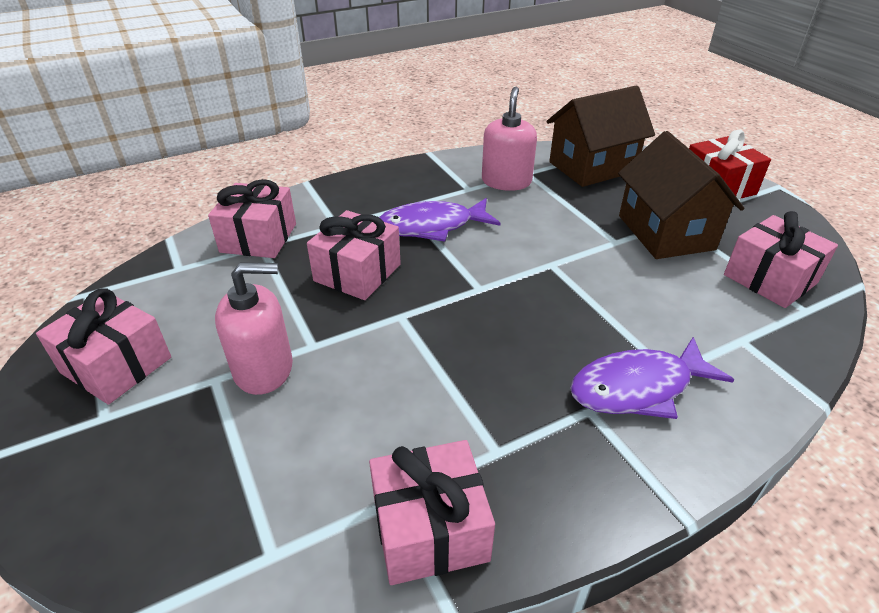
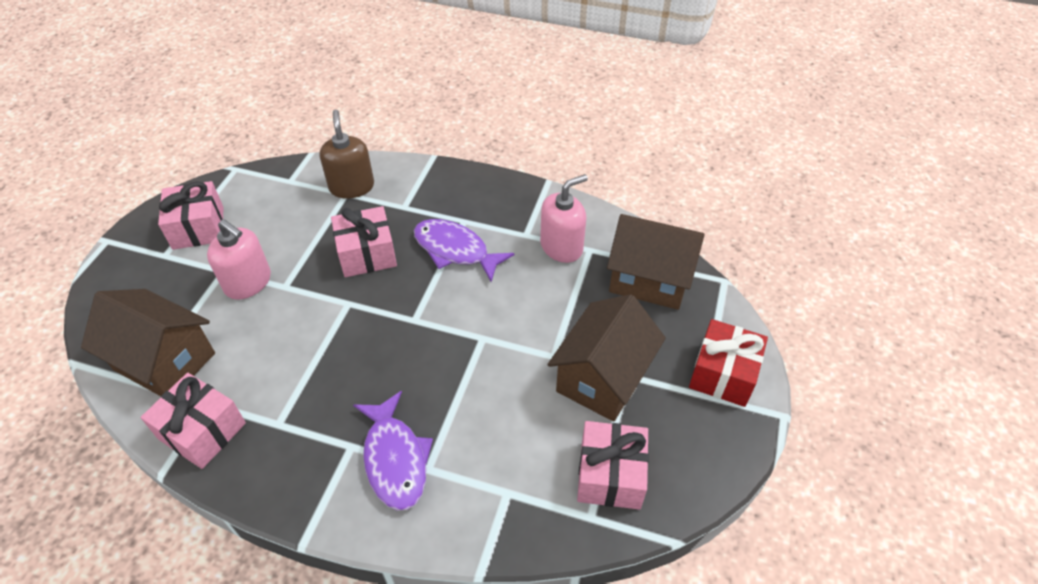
camera: 45 degrees right, 10 degrees up
pink gift [208,179,296,258] -> brown soap dispenser [320,110,374,199]
purple fish [570,337,734,419] -> purple fish turned 135 degrees counterclockwise [353,391,433,511]
none -> brown house [81,289,215,396]

